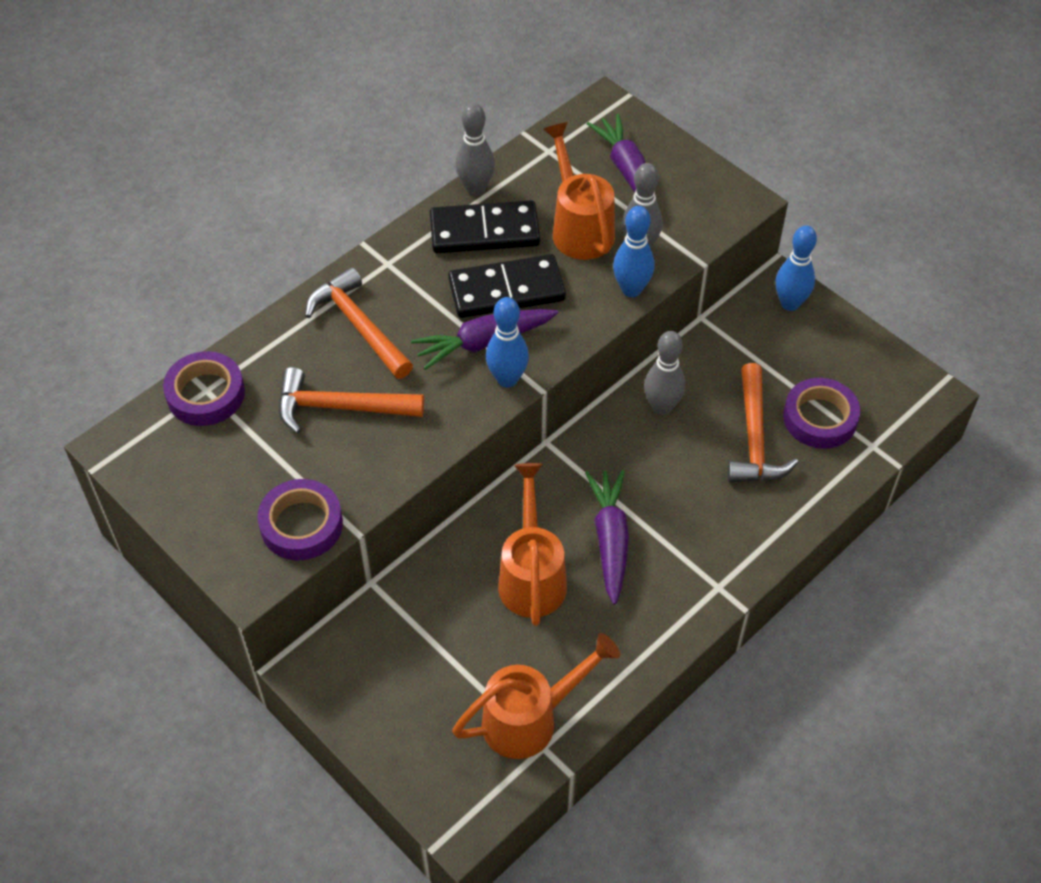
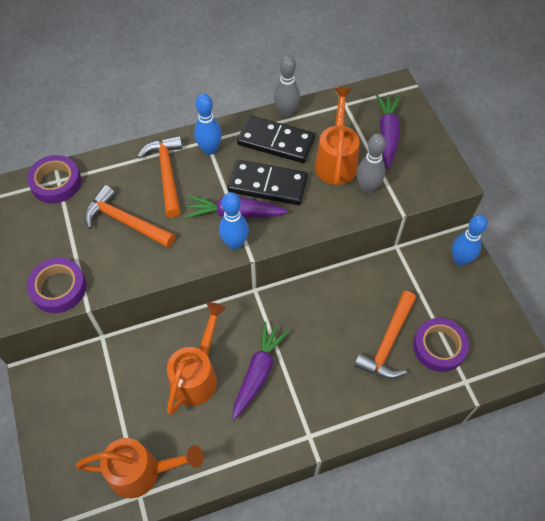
camera: 25 degrees right, 5 degrees up
blue bowling pin [613,206,655,297] -> blue bowling pin moved to [194,93,222,155]
grey bowling pin [644,331,685,415] -> none

